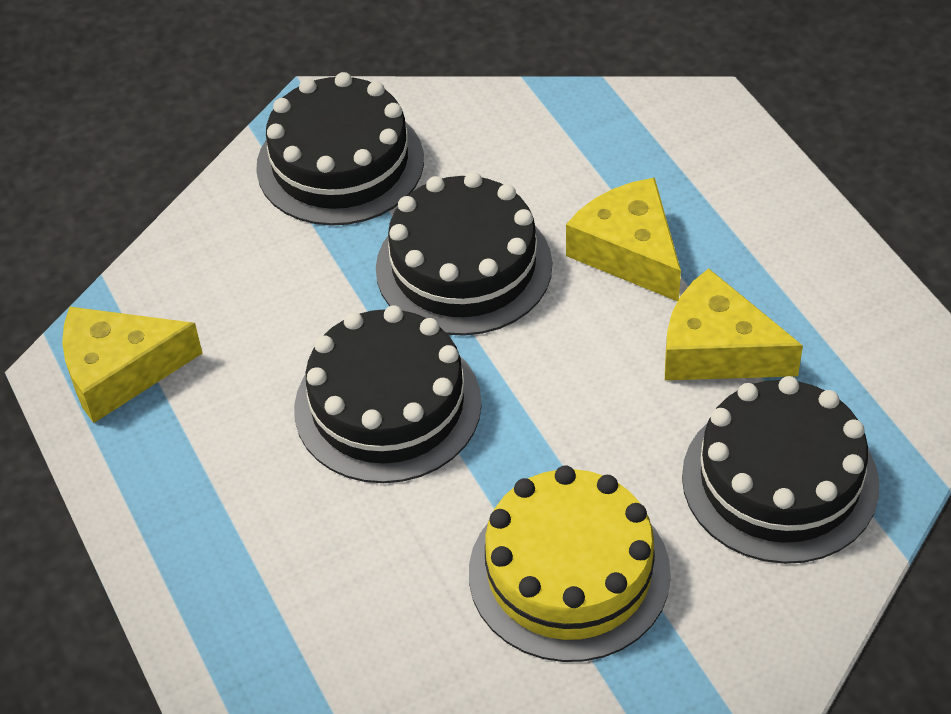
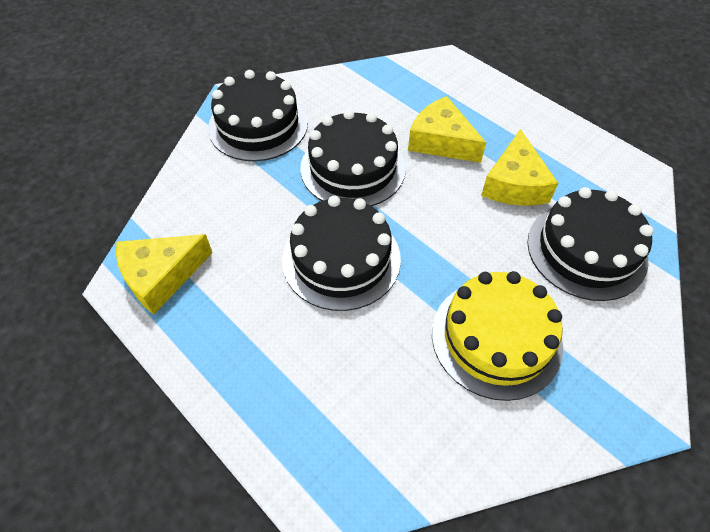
camera: 20 degrees left, 5 degrees up
yellow cheese [665,268,803,380] -> yellow cheese turned 90 degrees counterclockwise [481,129,558,206]

